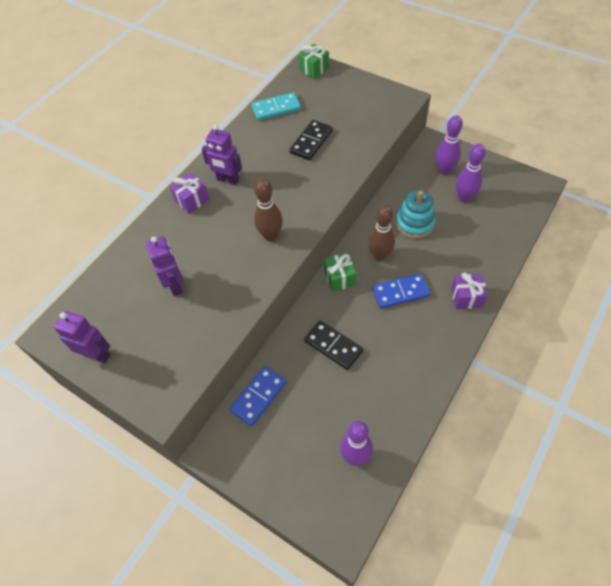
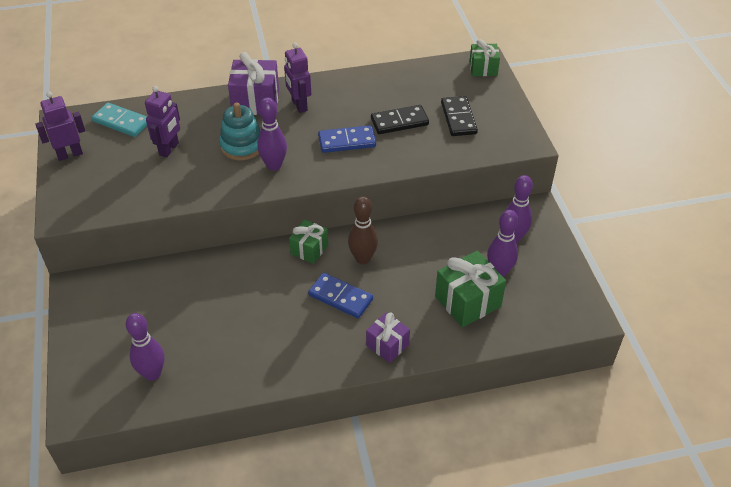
camera: 40 degrees right, 10 degrees down
purple robot [54,311,110,363] -> purple robot turned 90 degrees counterclockwise [35,92,85,161]
purple gift [169,173,209,214] -> purple gift [228,52,279,115], size x1.61
blue domino [230,366,286,426] -> blue domino moved to [318,125,376,153]
turquoise domino [252,92,301,121] -> turquoise domino moved to [92,103,147,137]
brown bowling pin [254,178,283,241] -> purple bowling pin [257,98,287,171]
black domino [304,321,363,370] -> black domino moved to [441,96,478,136]
turquoise stacking toy [396,190,436,239] -> turquoise stacking toy moved to [219,102,261,160]
none -> green gift [435,251,506,328]

